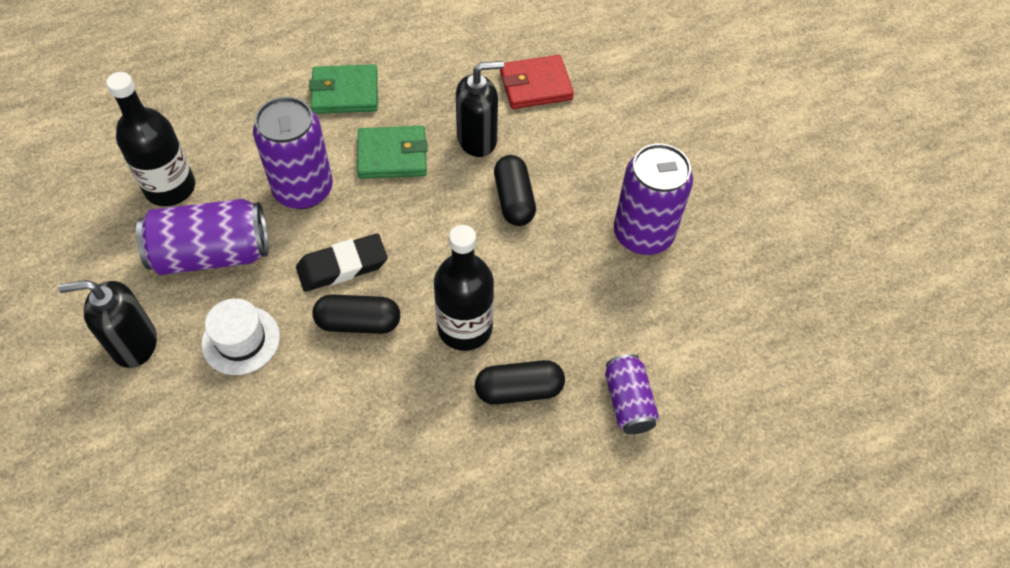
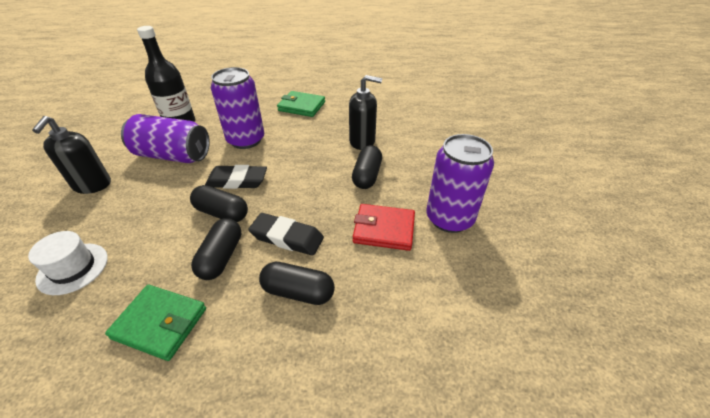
camera: 25 degrees right, 15 degrees down
black soap dispenser [58,280,157,368] -> black soap dispenser turned 105 degrees counterclockwise [32,116,111,194]
white hat [201,298,280,375] -> white hat moved to [28,231,108,295]
green wallet [357,126,428,179] -> green wallet moved to [105,285,206,361]
black bottle [434,225,494,351] -> black eraser [248,213,324,256]
red wallet [500,55,574,109] -> red wallet moved to [353,204,415,251]
purple can [605,354,659,434] -> none
none -> black capsule [191,218,241,280]

